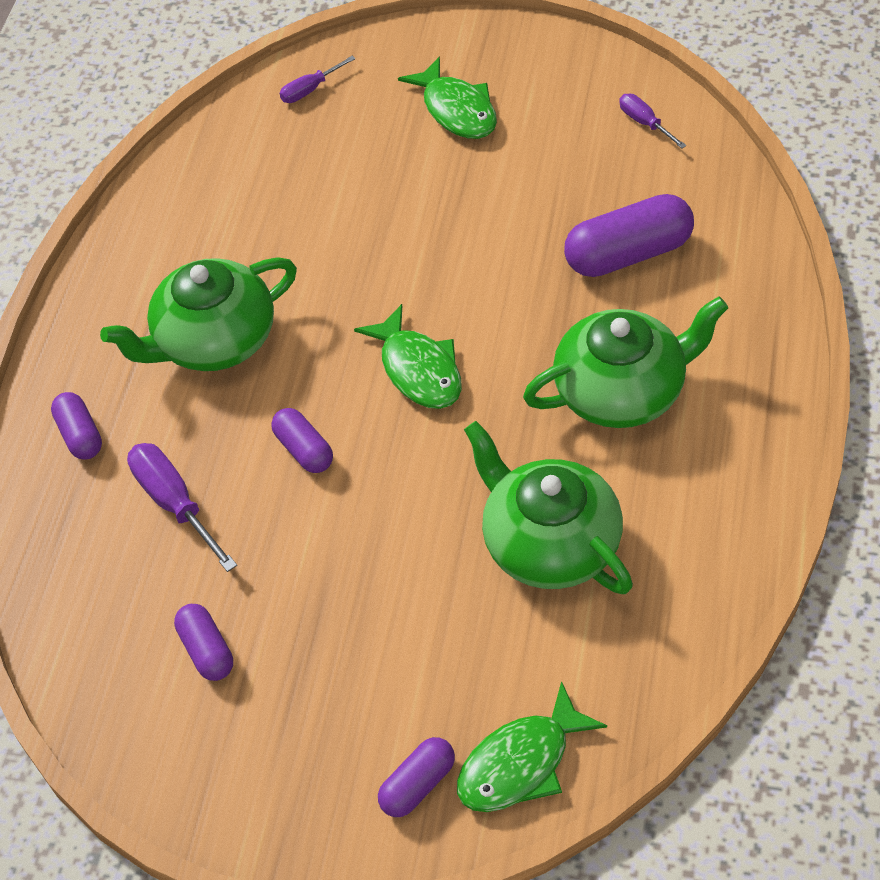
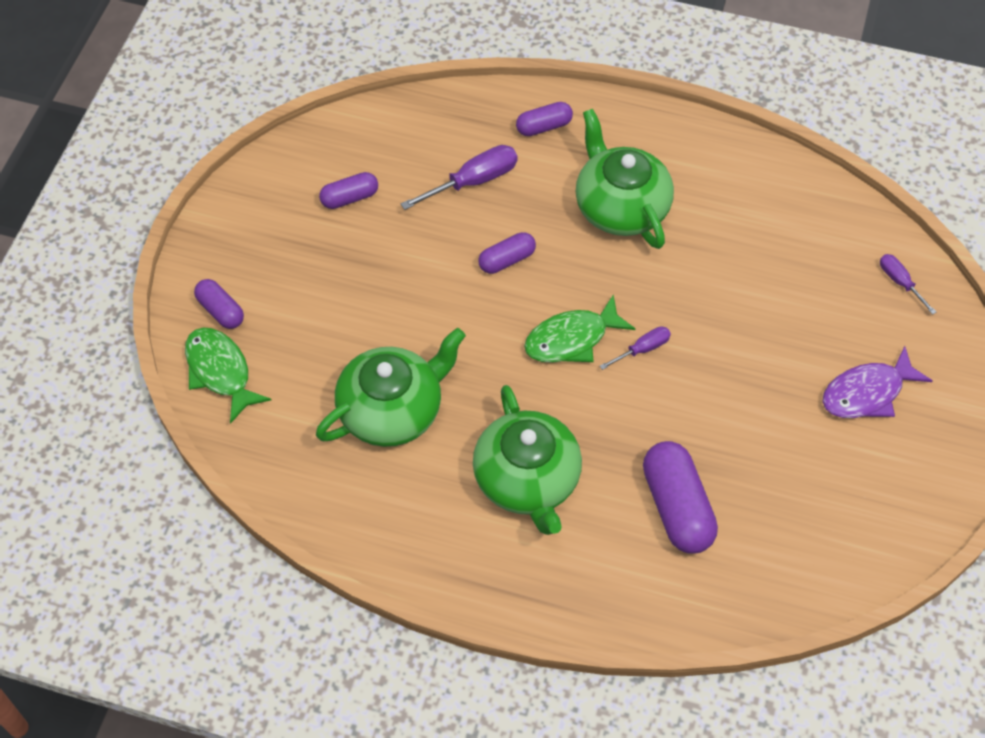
camera: 90 degrees right, 5 degrees up
green fish [398,57,497,139] -> purple fish [822,346,933,418]
purple screwdriver [619,94,686,148] -> purple screwdriver moved to [600,327,671,370]

